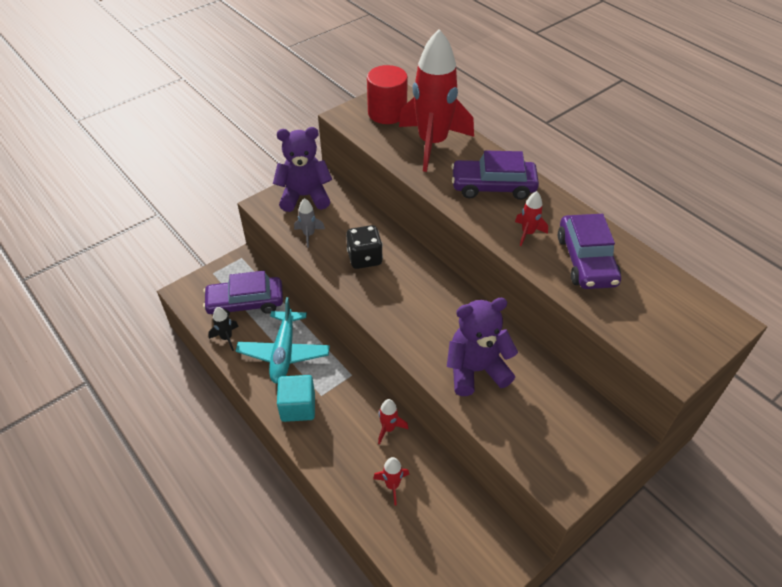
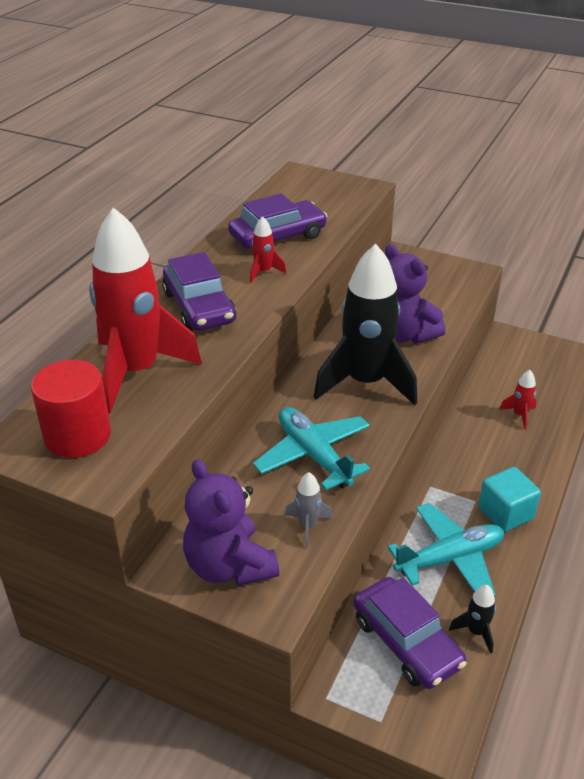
camera: 115 degrees left, 10 degrees down
black dice [346,225,383,269] -> turquoise plane [253,407,370,490]
red rocket [378,399,408,445] -> none
none -> black rocket [314,244,417,405]

